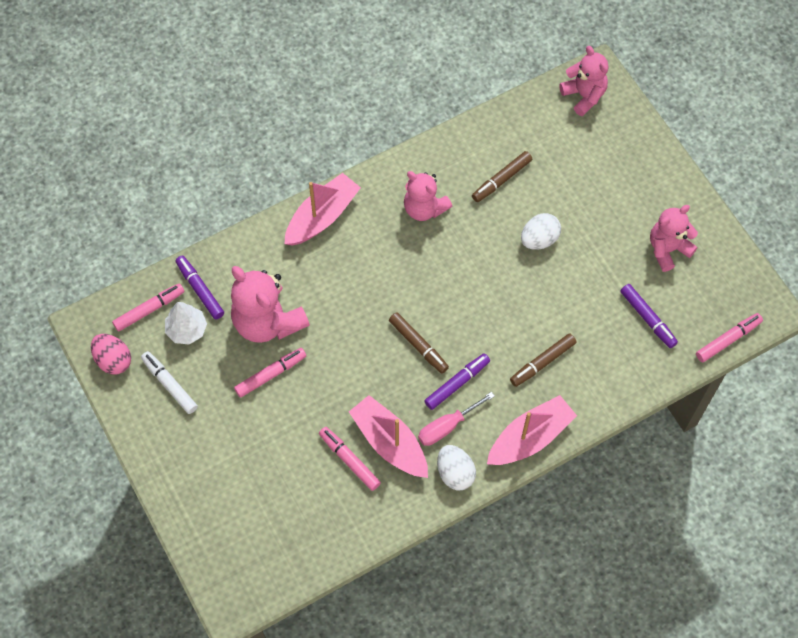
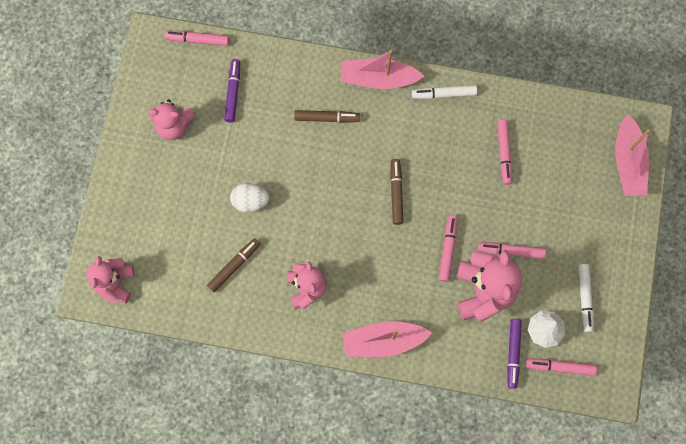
camera: 140 degrees left, 10 degrees up
pink egg [91,334,131,375] -> none
pink boat [349,395,428,478] -> pink boat moved to [615,114,650,196]
pink screwdriver [418,392,495,446] -> none
purple marker [425,353,490,410] -> none
white egg [437,445,476,490] -> white marker [412,85,477,99]
brown marker [472,151,532,202] -> brown marker turned 45 degrees counterclockwise [207,238,260,292]
none -> pink marker [439,215,458,282]

